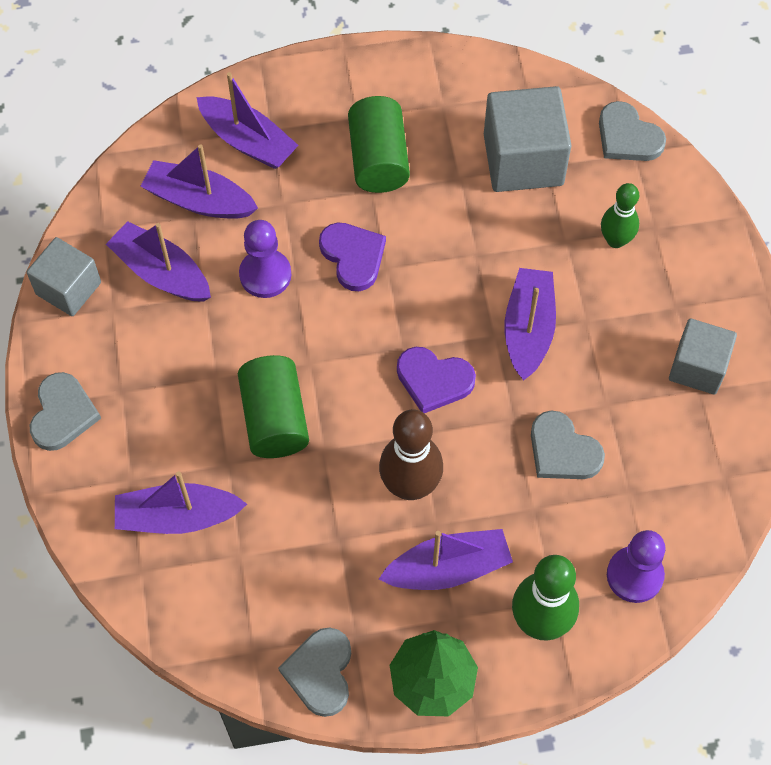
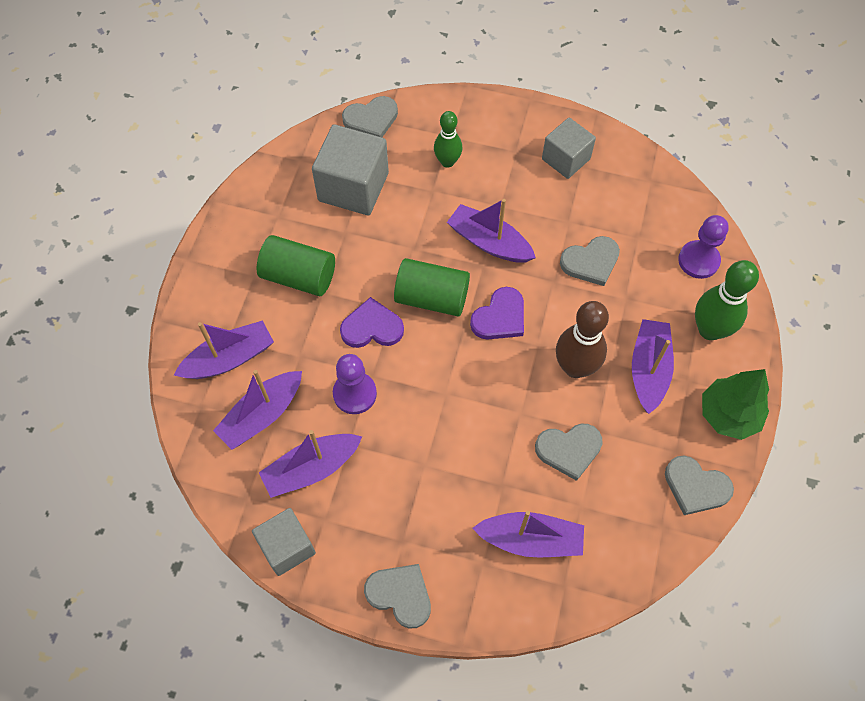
camera: 65 degrees left, 0 degrees up
purple boat [115,472,247,534] -> purple boat turned 105 degrees counterclockwise [473,511,584,557]
green cylinder [238,355,309,458] -> green cylinder moved to [394,258,470,316]
none -> grey heart [535,424,603,481]

